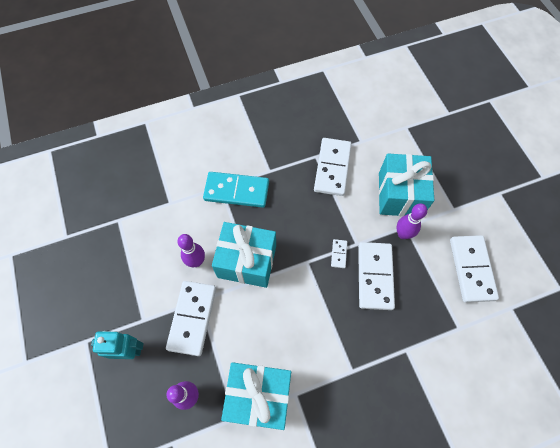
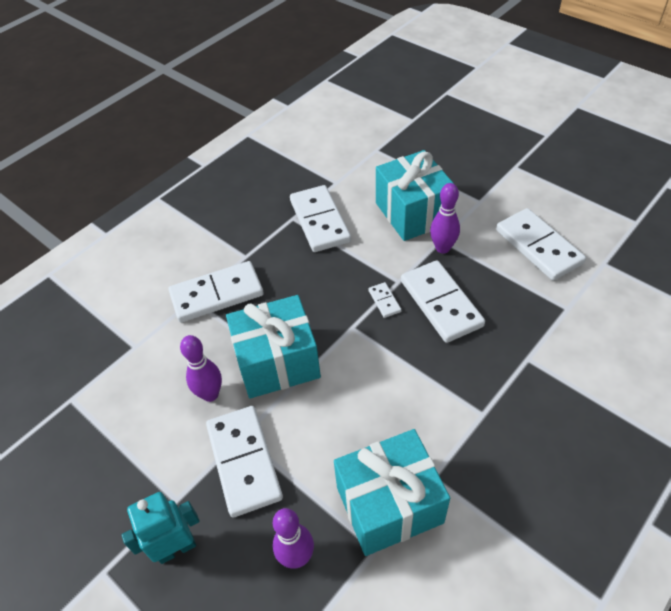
camera: 25 degrees left, 15 degrees down
turquoise domino [203,172,269,208] -> white domino [169,261,263,323]

